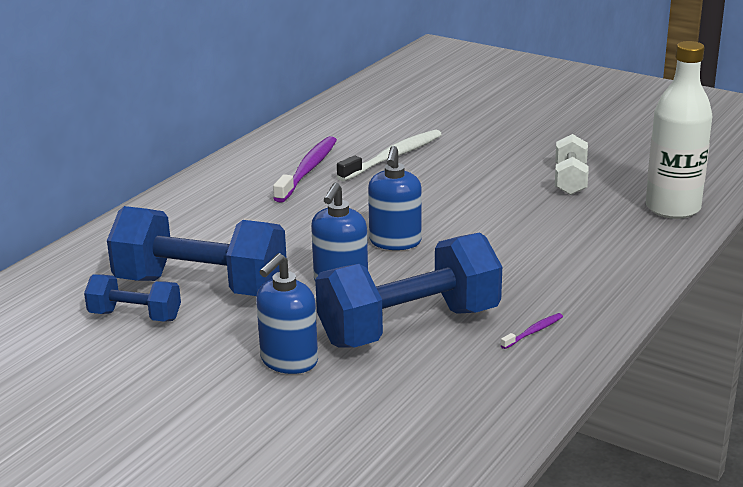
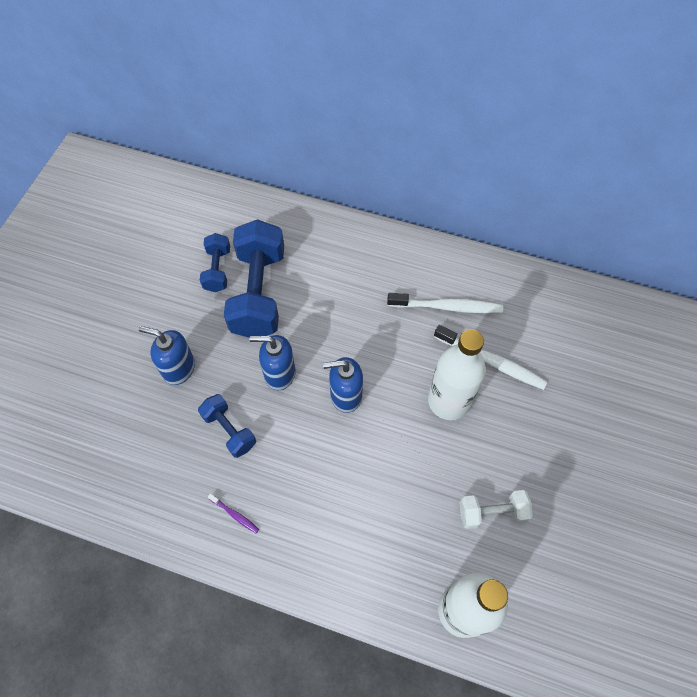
camera: 75 degrees right, 35 degrees up
purple toothbrush [273,136,337,203] -> white toothbrush [387,293,503,313]
blue dumbbell [315,233,502,348] -> blue dumbbell [198,394,256,458], size x0.52
none -> white bottle [428,329,486,420]

